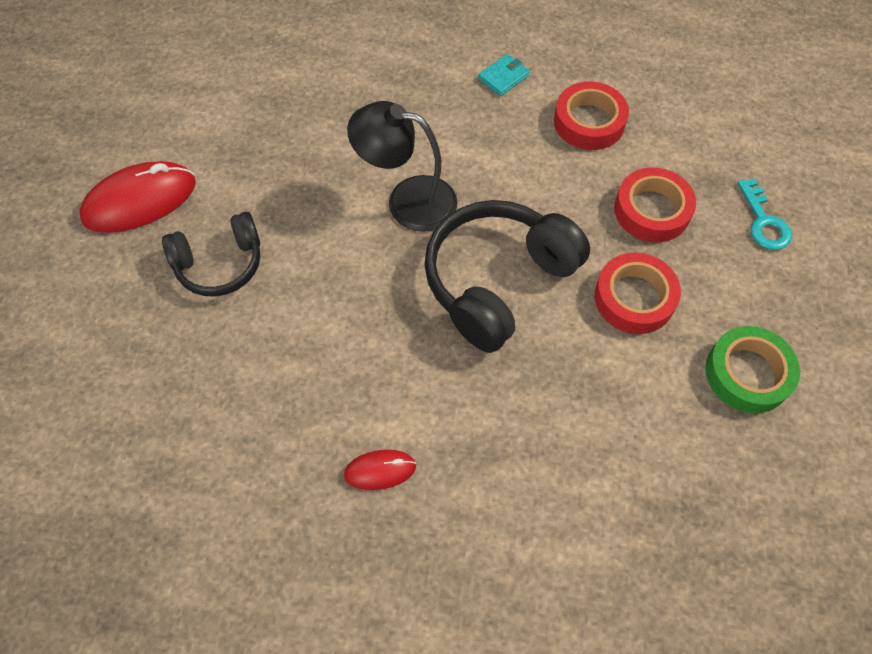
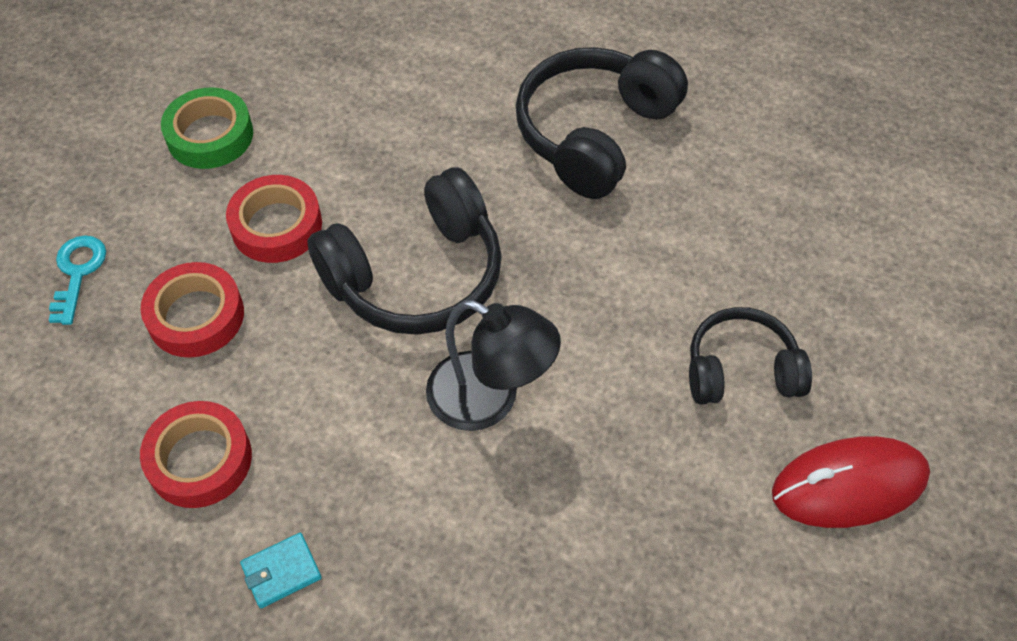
camera: 165 degrees left, 5 degrees down
red mouse [344,450,416,490] -> black headphones [516,47,688,199]

